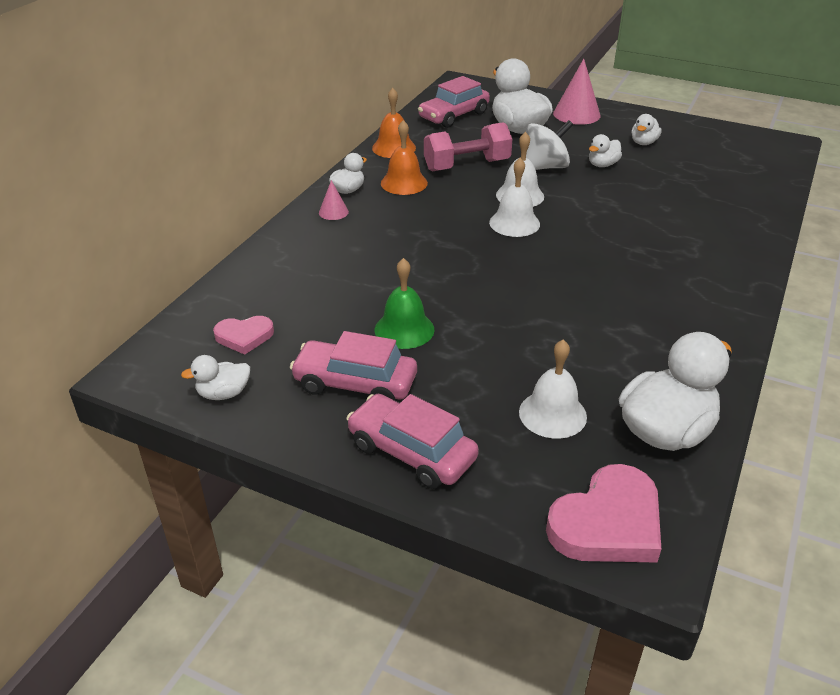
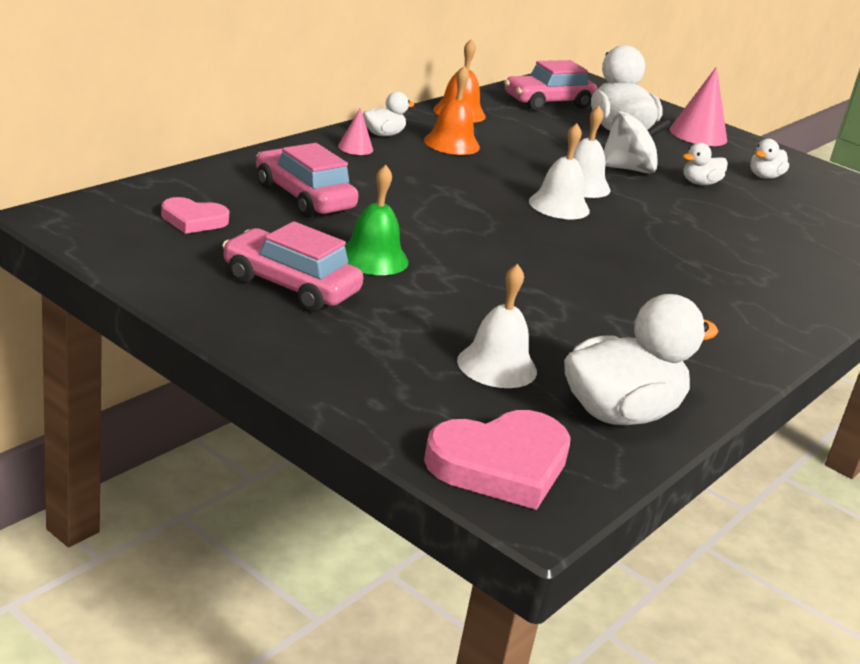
camera: 10 degrees right, 10 degrees down
white duck [181,355,250,400] -> none
pink car [346,394,479,489] -> pink car moved to [256,143,359,217]
pink dumbbell [424,122,512,172] -> none

